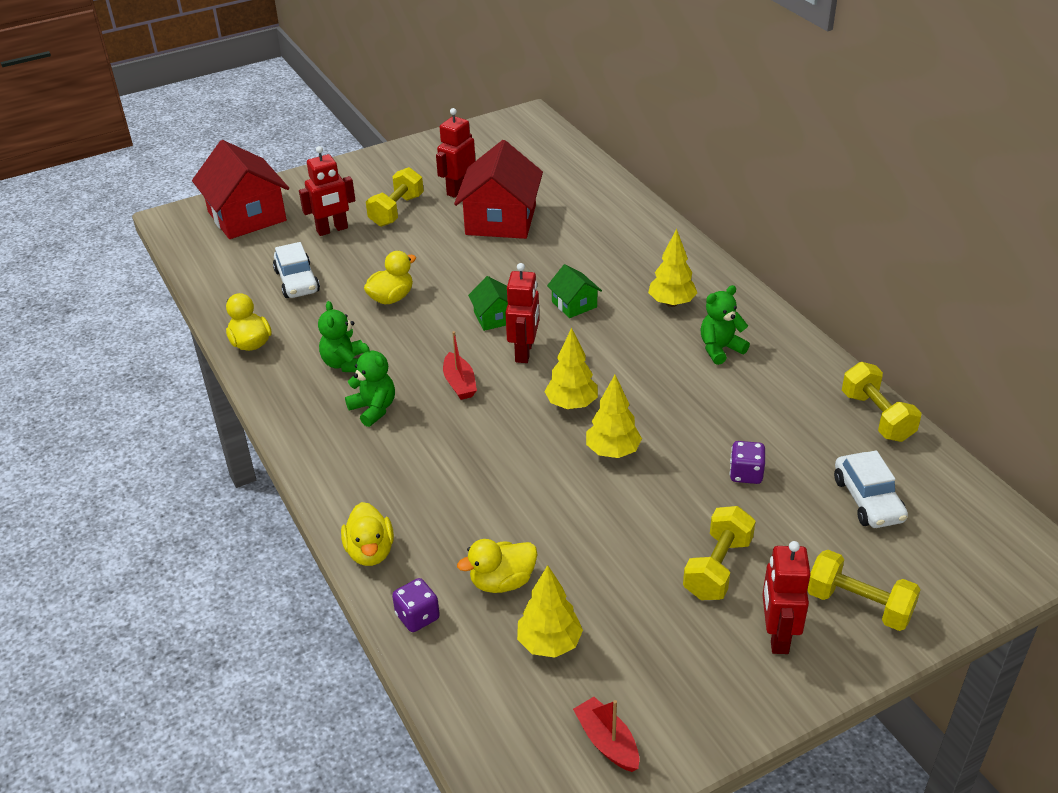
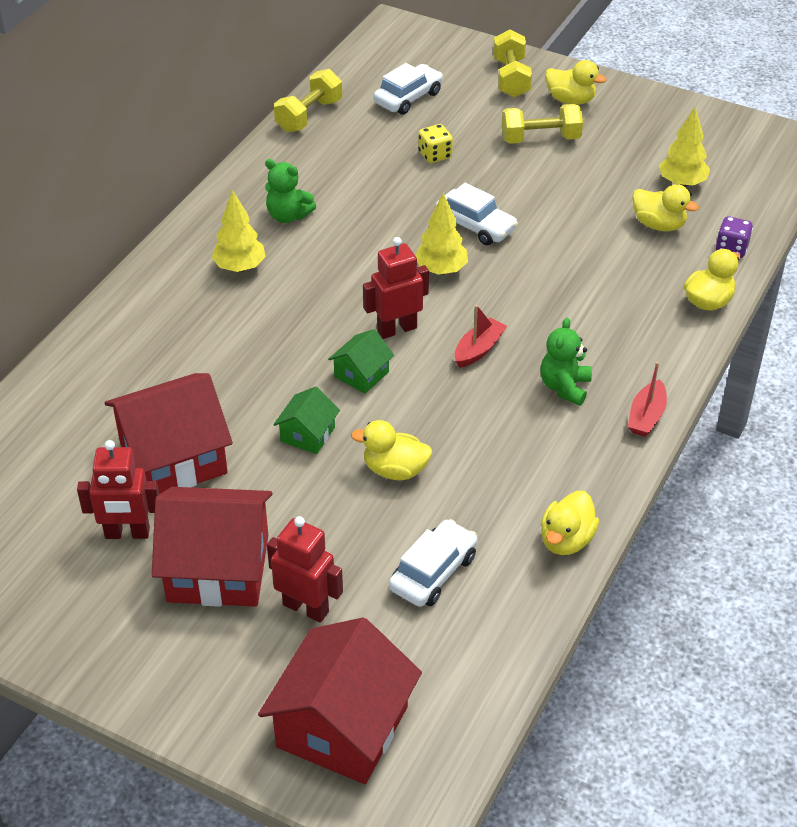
camera: 125 degrees left, 5 degrees up
green teddy bear [318,301,363,372] -> none
yellow dumbbell [366,167,424,227] -> red house [152,487,273,607]
green house [547,264,602,318] -> green house moved to [273,387,340,454]
red boat [573,697,639,772] -> red boat moved to [628,362,667,437]
yellow tree [586,375,642,458] -> white car [435,183,518,245]
purple dice [730,441,765,484] -> yellow dice [418,124,453,163]
red robot [762,541,811,654] -> yellow duck [545,60,606,105]

